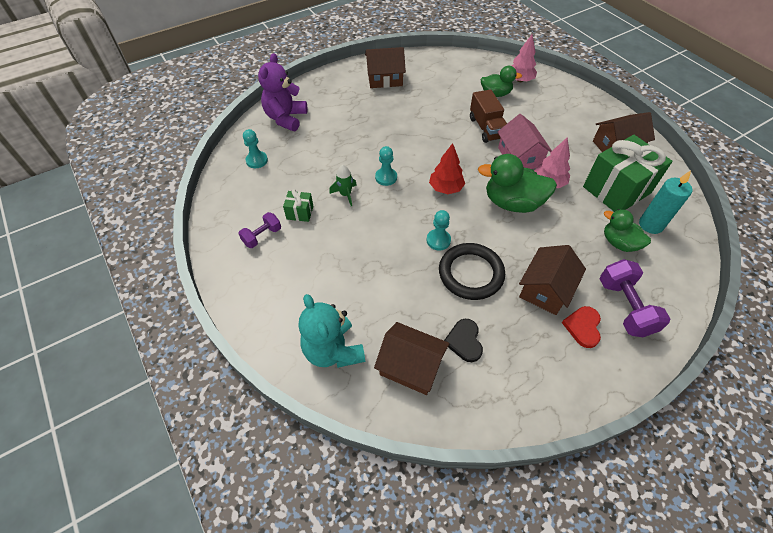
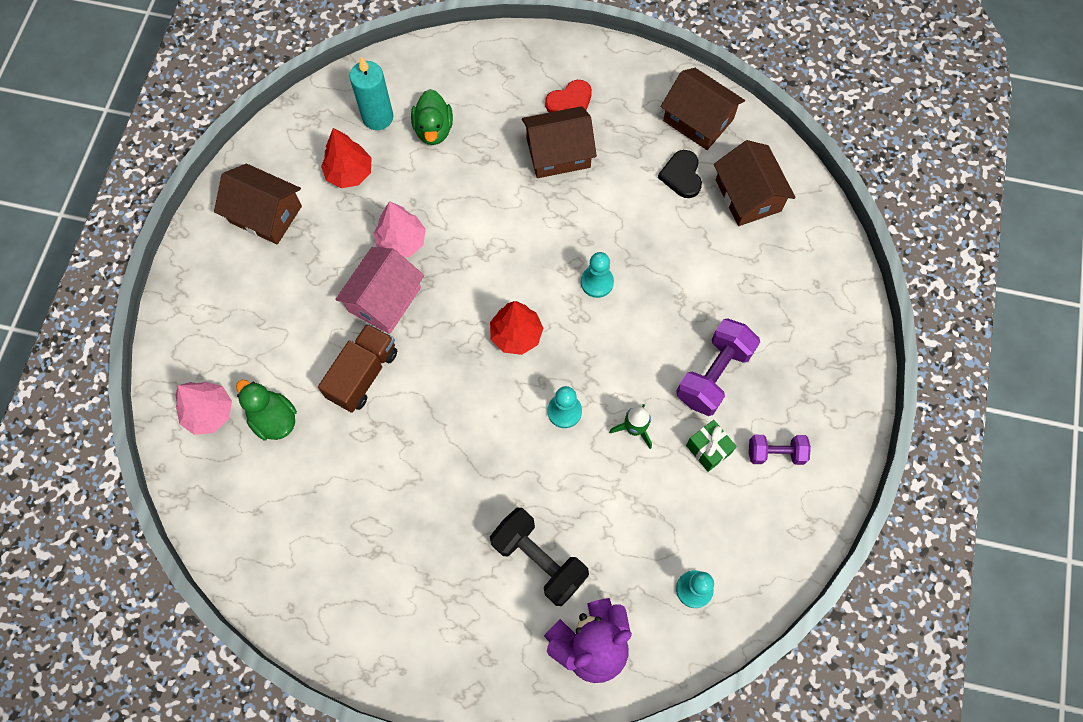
camera: 135 degrees left, 15 degrees up
turquoise teddy bear [299,294,365,368] -> none
brown house [365,47,406,88] -> brown house moved to [661,68,745,150]
black ring [439,243,505,300] -> none
black heart [444,319,483,362] -> black heart turned 135 degrees clockwise [658,150,702,198]
green duck [478,154,557,213] -> none
green gift [583,135,673,212] -> red tree [321,128,372,188]
purple dumbbell [600,259,670,337] -> purple dumbbell moved to [676,319,760,416]
none -> black dumbbell [490,508,589,606]

